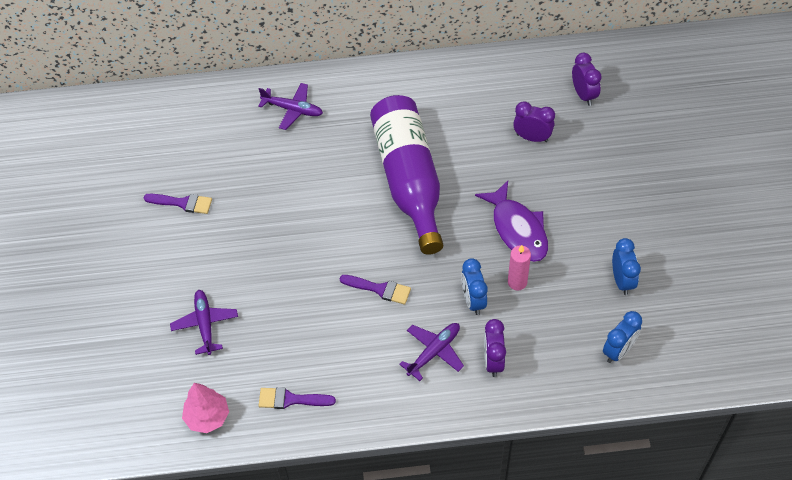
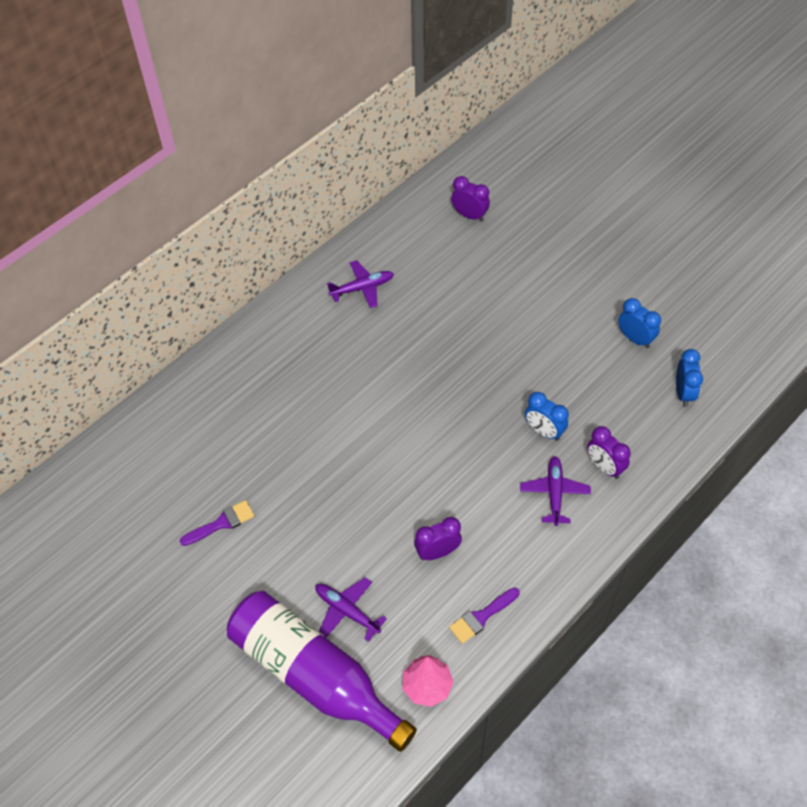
camera: 40 degrees left, 0 degrees up
purple plane [258,83,323,130] -> purple plane moved to [327,260,394,308]
purple brush [339,275,411,304] -> none
purple bottle [370,95,443,255] -> purple bottle moved to [227,591,417,752]
purple fish [475,181,548,262] -> none
pink candle [508,245,531,290] -> none
purple clock [513,101,555,142] -> purple clock moved to [414,517,462,560]

